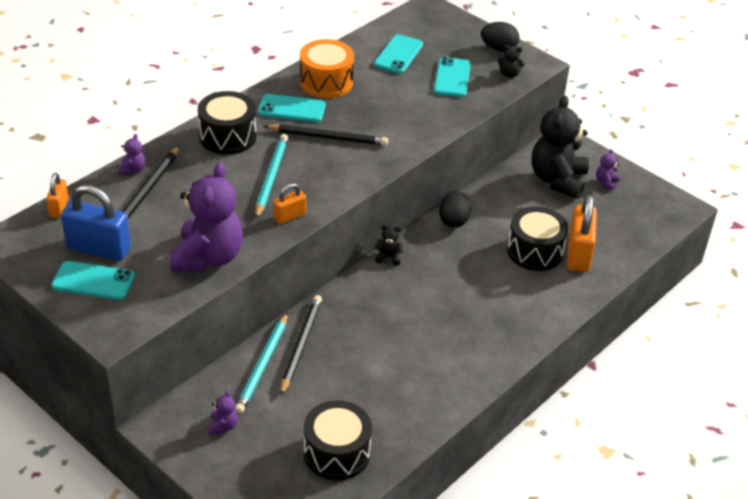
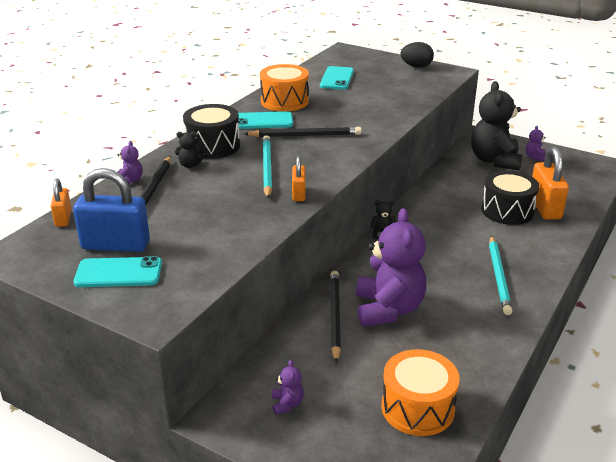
camera: 10 degrees left, 10 degrees down
purple teddy bear [170,162,243,272] -> purple teddy bear moved to [356,208,426,327]
turquoise pencil [235,312,288,414] -> turquoise pencil moved to [489,236,513,315]
orange padlock [273,183,306,224] -> orange padlock turned 45 degrees counterclockwise [292,156,305,201]
black drum [304,400,372,480] -> orange drum [381,349,460,436]
turquoise phone [434,57,471,97] -> none
black egg [439,191,471,228] -> none
black teddy bear [498,45,525,78] -> black teddy bear moved to [175,131,204,168]

